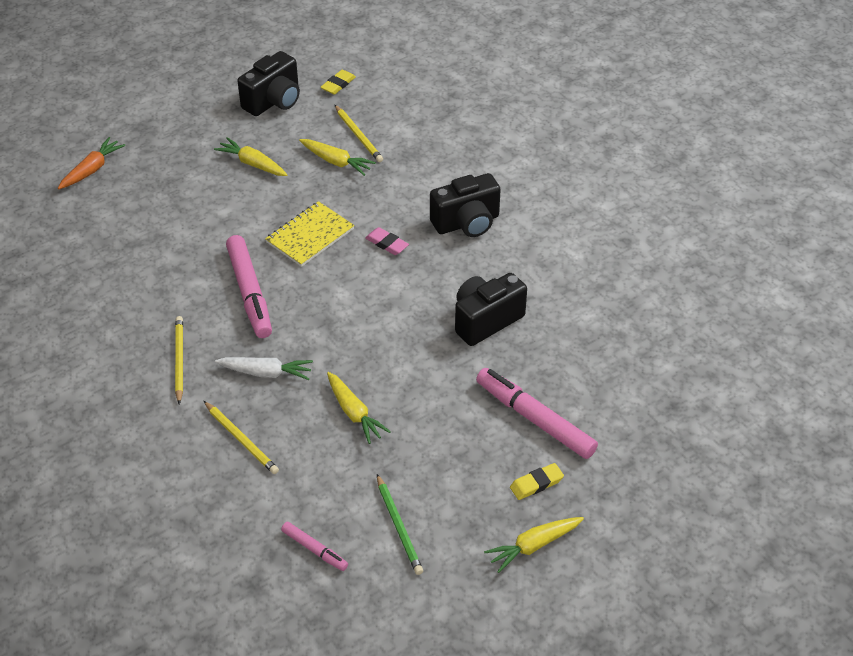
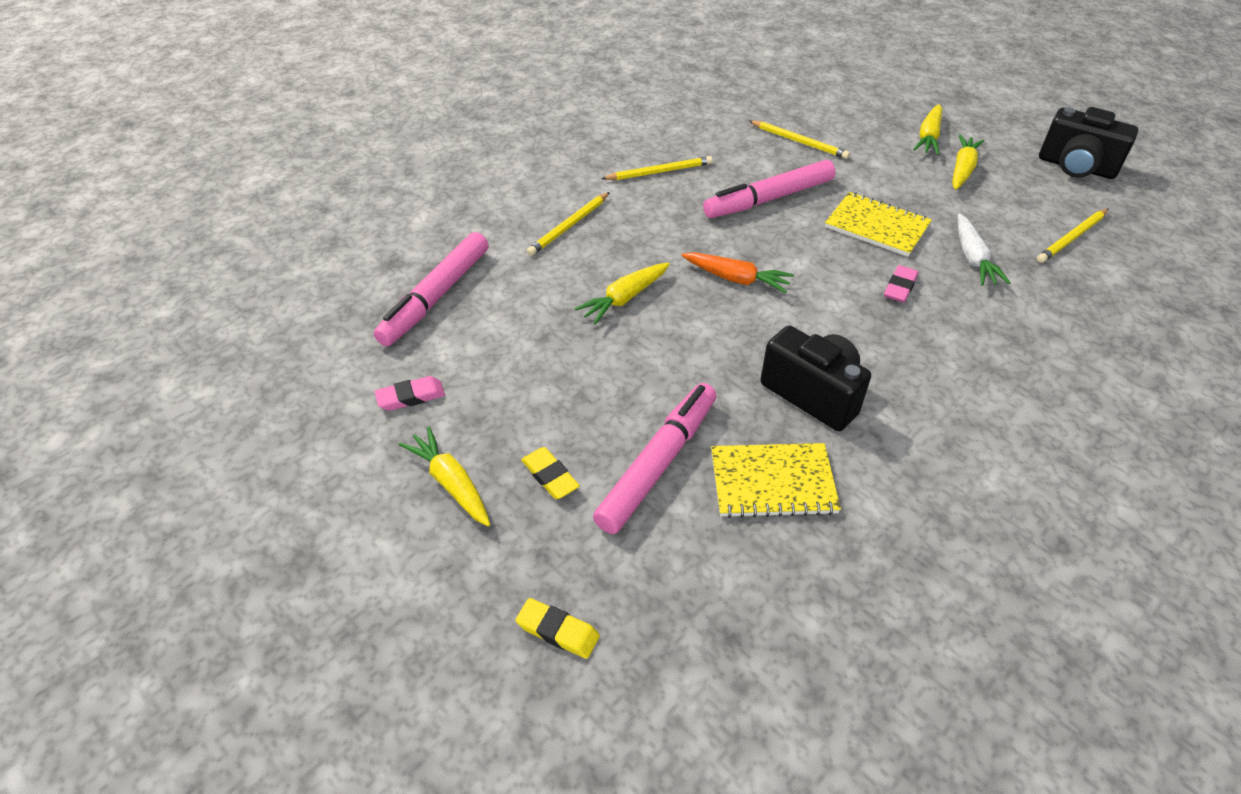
camera: 80 degrees right, 0 degrees up
orange carrot [58,137,125,189] -> orange carrot moved to [681,252,794,293]
white carrot [215,357,313,380] -> white carrot moved to [957,214,1011,286]
pink marker [281,522,348,571] -> pink marker [374,232,489,346], size x1.94
yellow carrot [299,139,376,176] -> yellow carrot moved to [913,104,942,155]
yellow eraser [321,70,356,95] -> yellow eraser moved to [516,598,600,659]
green pencil [377,474,423,575] -> none
black camera [430,173,501,237] -> none
none -> pink eraser [375,376,445,411]
none -> yellow notebook [711,443,841,518]
none -> yellow pencil [749,120,850,159]

